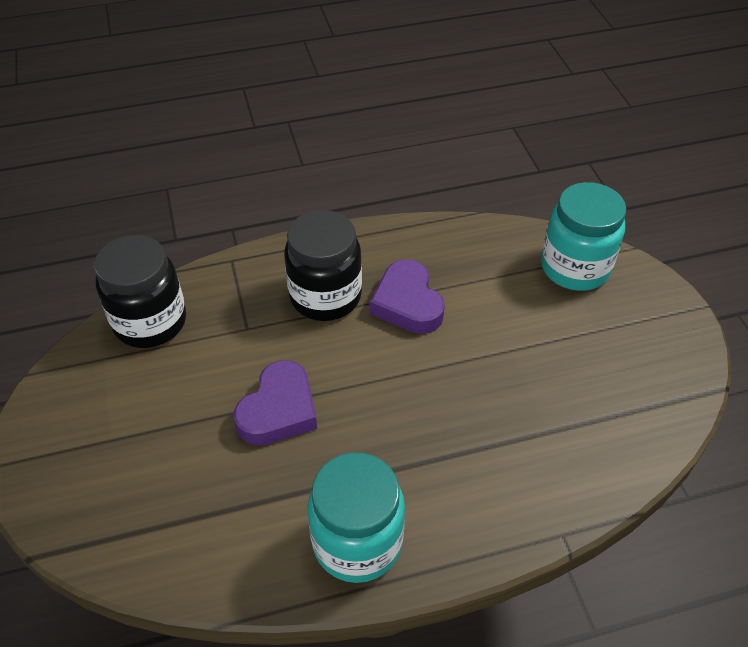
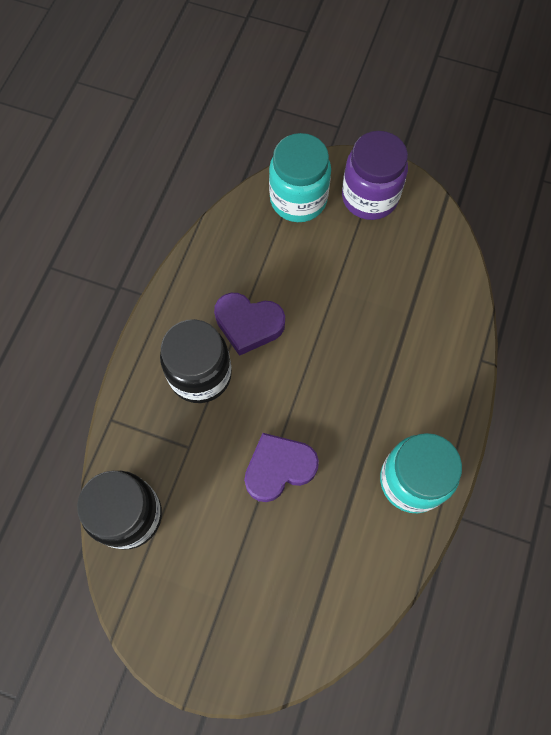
camera: 55 degrees left, 20 degrees up
purple heart [234,360,317,446] -> purple heart turned 90 degrees counterclockwise [244,433,319,502]
none -> purple jar [342,131,408,220]

